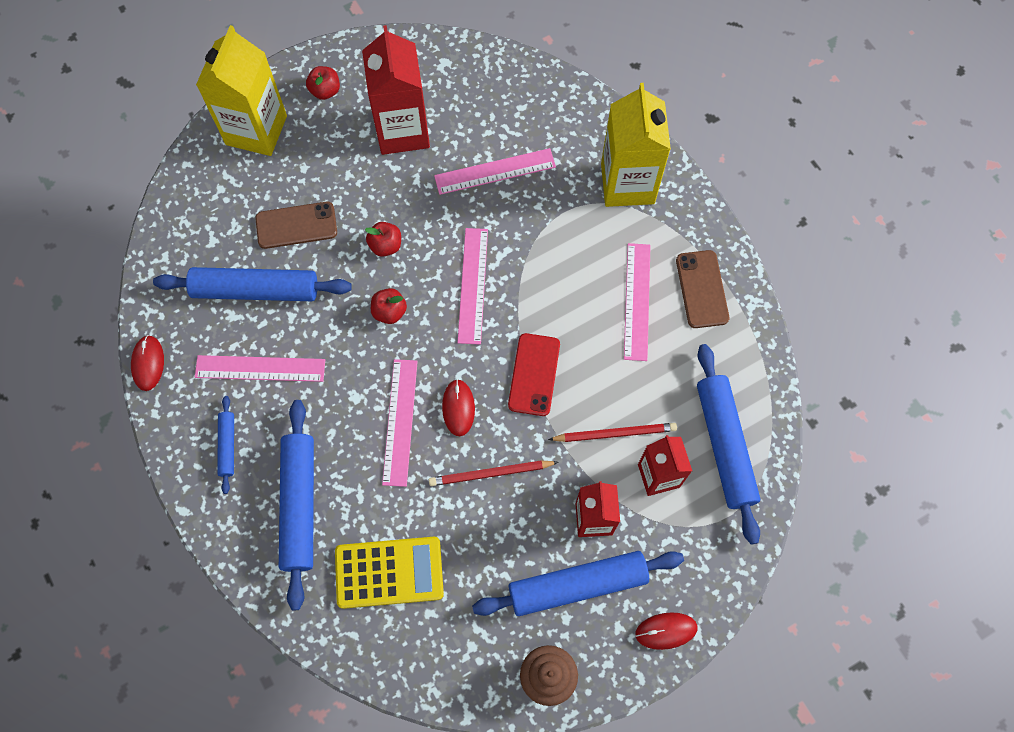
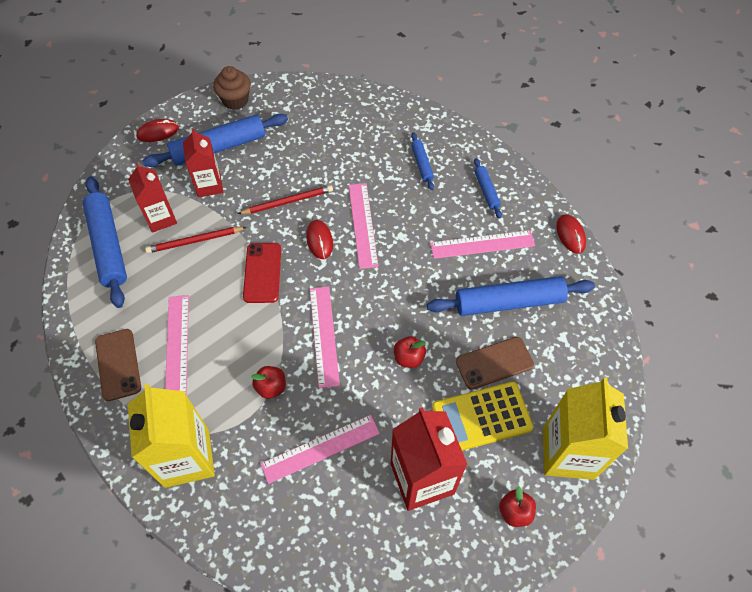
camera: 170 degrees right, 10 degrees down
blue rolling pin [279,400,314,610] -> blue rolling pin [411,132,434,190], size x0.49
yellow calculator [335,537,444,609] -> yellow calculator moved to [432,382,533,451]
red apple [371,288,407,324] -> red apple moved to [251,366,286,399]

